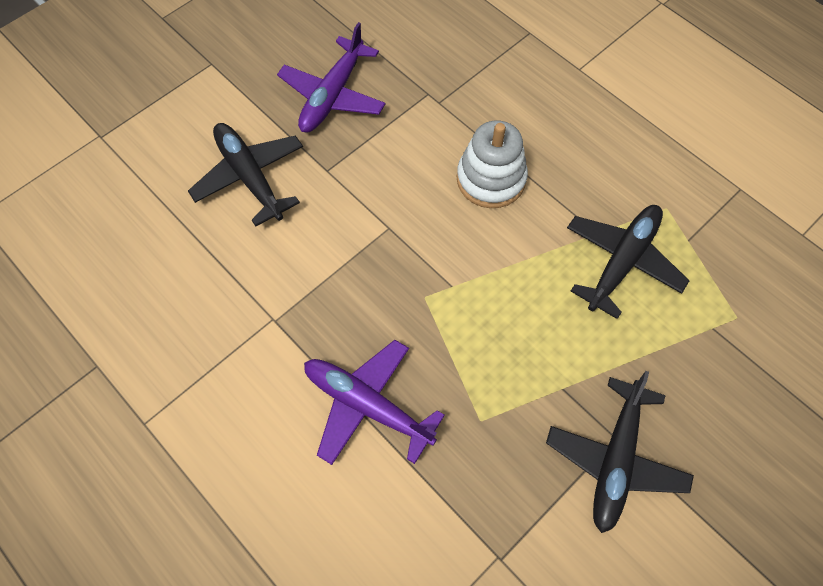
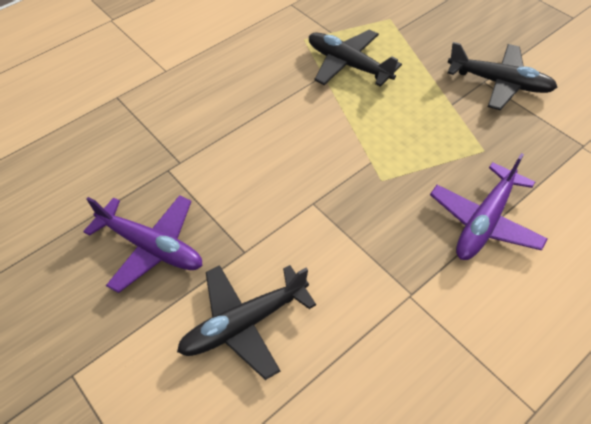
camera: 85 degrees left, 10 degrees down
white stacking toy [457,120,528,208] -> none

